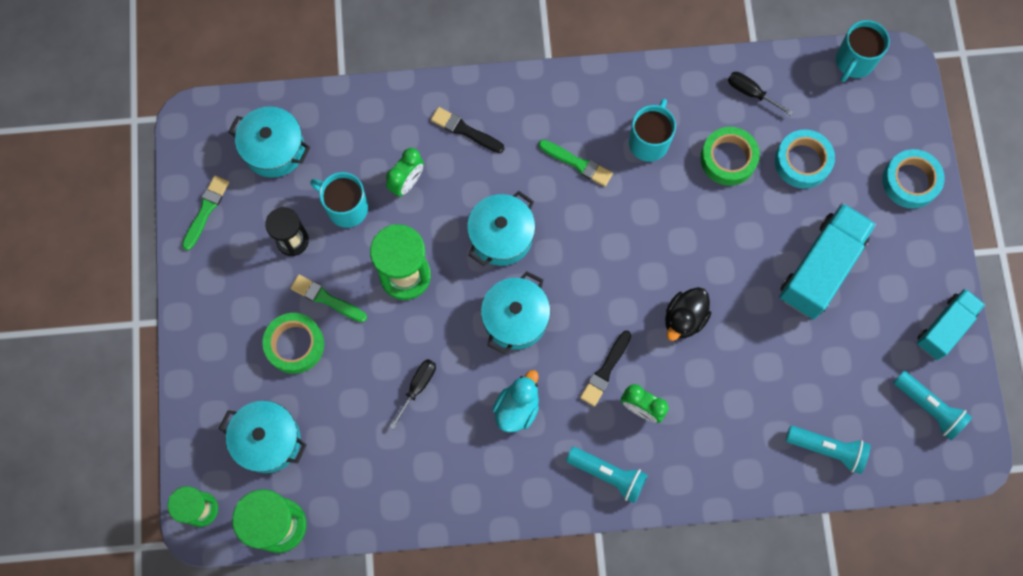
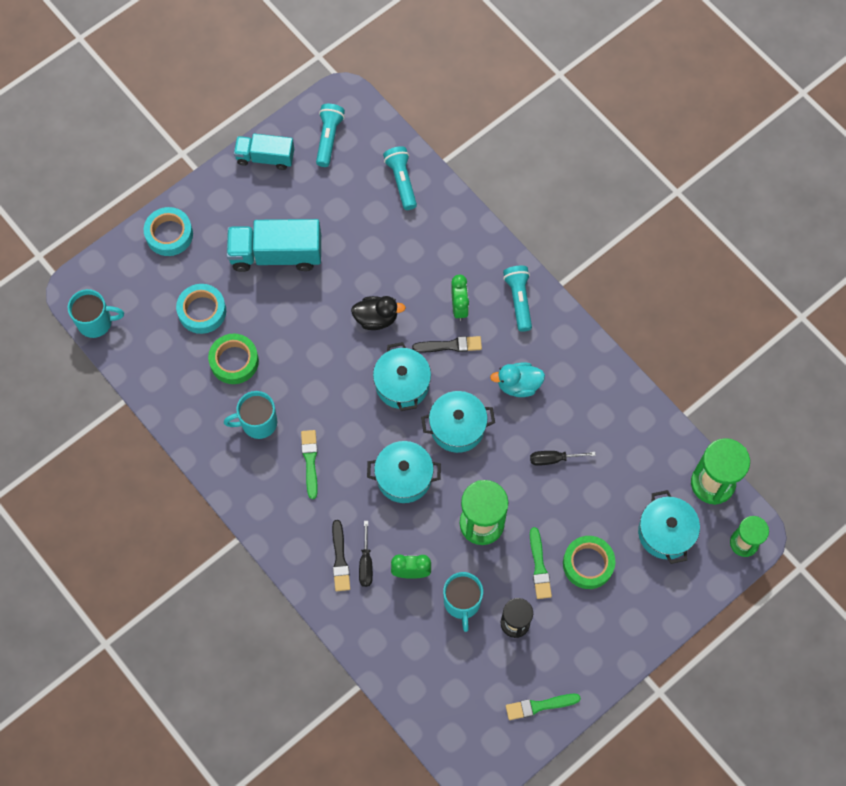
camera: 125 degrees left, 5 degrees down
turquoise pot [228,106,311,178] -> turquoise pot moved to [373,342,431,411]
black screwdriver [728,72,794,116] -> black screwdriver moved to [359,521,373,587]

